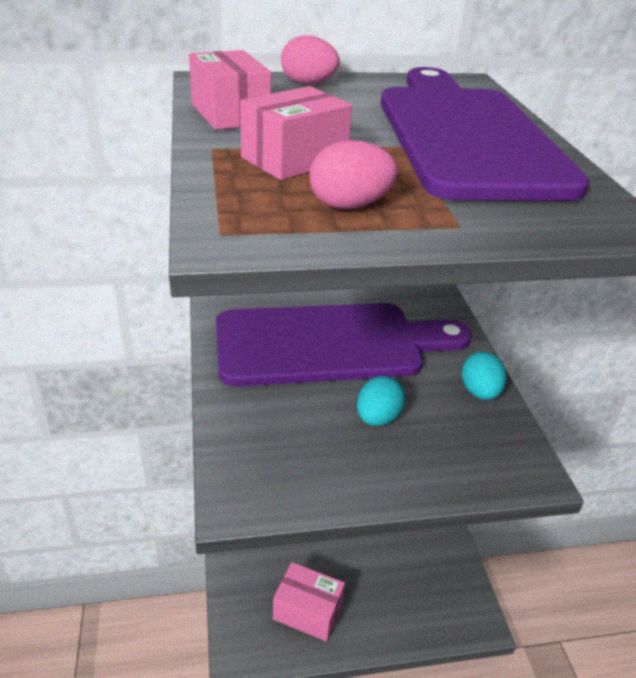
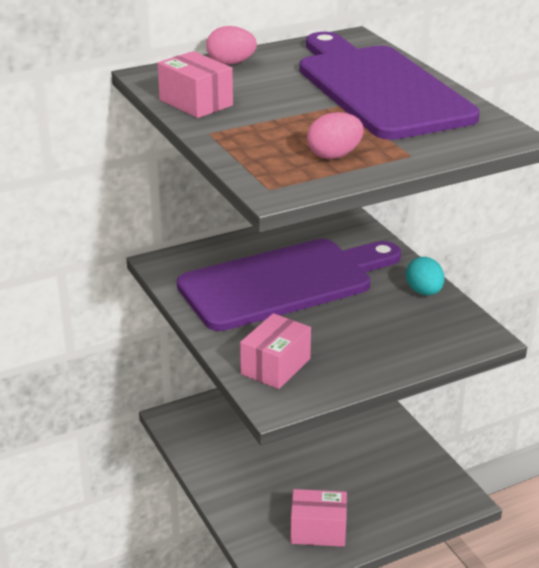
camera: 15 degrees left, 5 degrees down
pink box [240,86,352,180] -> pink box moved to [240,313,311,389]
turquoise egg [357,376,405,426] -> none

